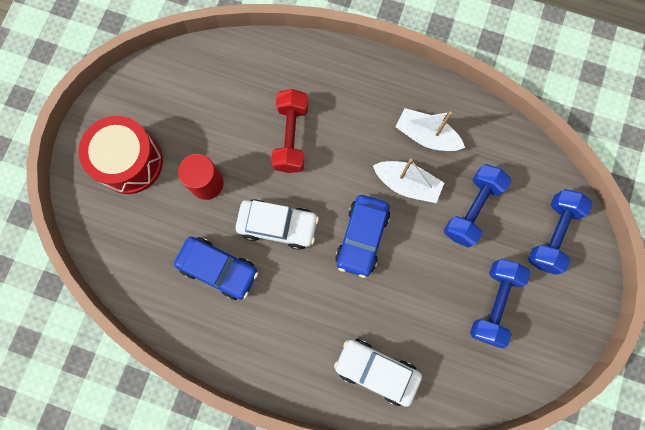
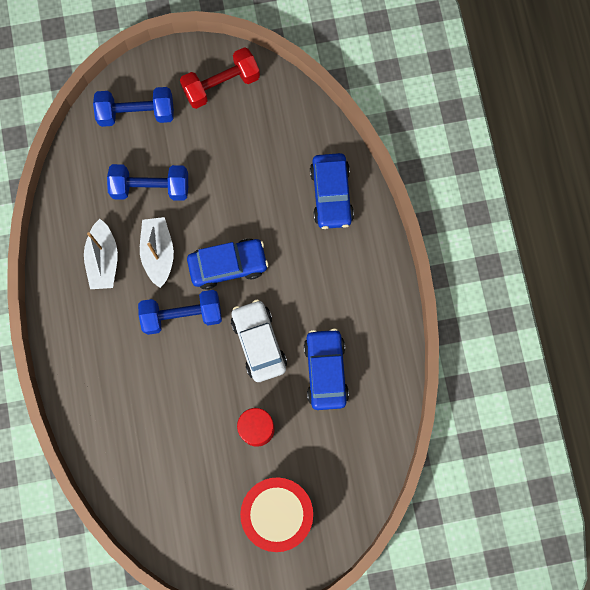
camera: 120 degrees left, 0 degrees up
red dumbbell [271,89,308,173] -> red dumbbell moved to [180,47,260,109]
white car [334,339,422,407] -> blue car [310,153,354,229]
blue dumbbell [470,259,531,348] -> blue dumbbell moved to [138,290,222,335]

